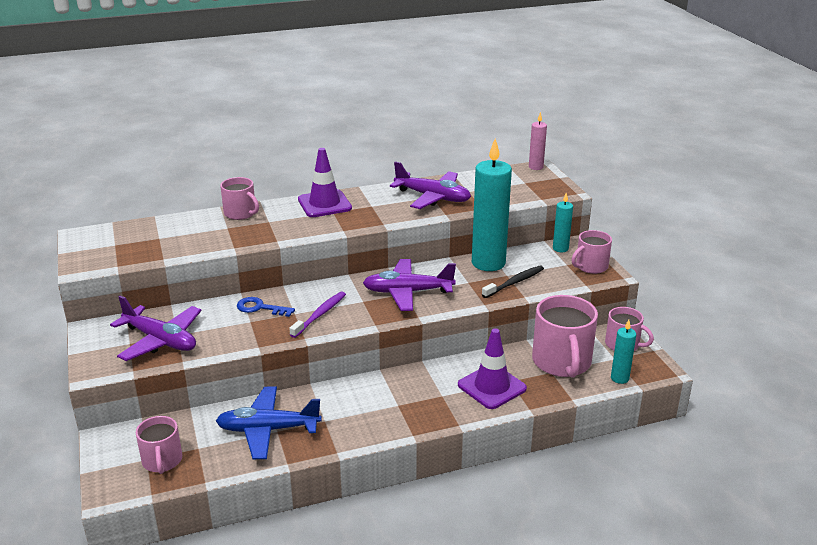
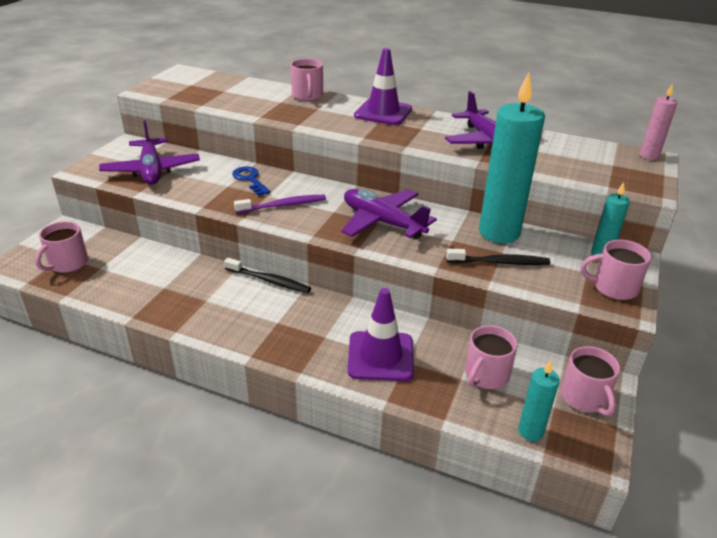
camera: 40 degrees right, 5 degrees up
blue plane [216,386,322,459] -> none
pink mug [532,295,598,378] -> pink mug [465,325,518,389], size x0.59
none -> black toothbrush [224,258,311,293]

